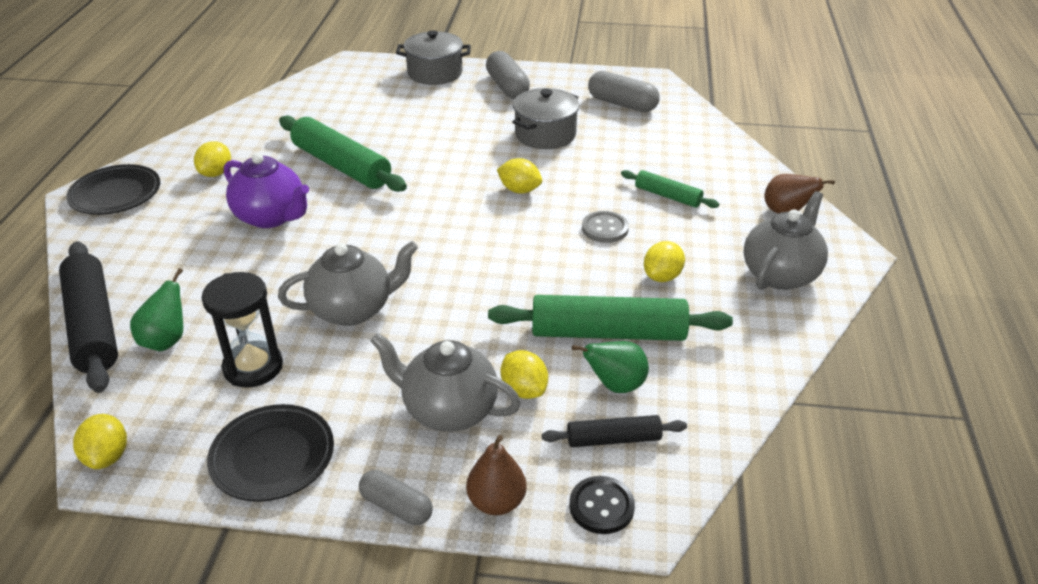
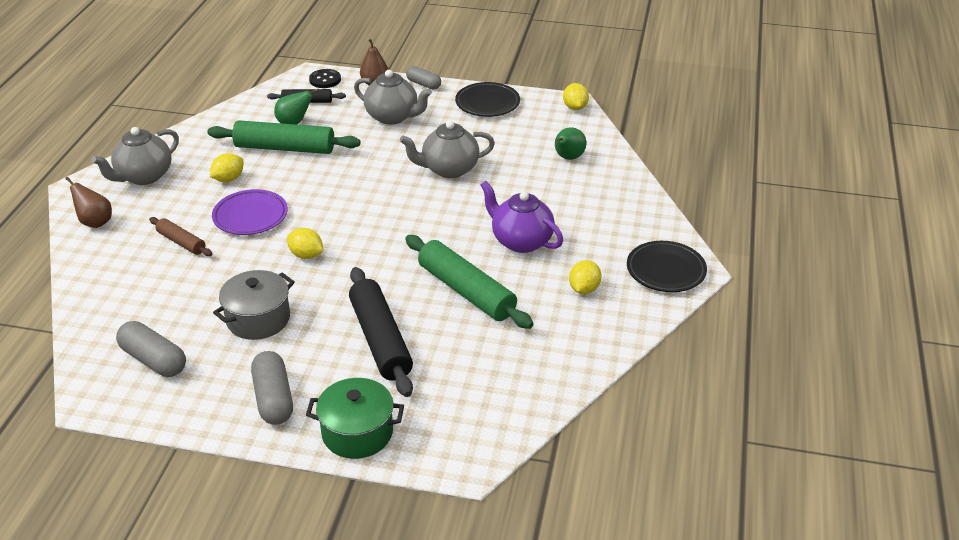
camera: 175 degrees left, 0 degrees up
black rolling pin [59,241,118,393] -> black rolling pin moved to [349,267,413,397]
black hourglass [202,272,283,388] -> none
grey pot [396,30,471,85] -> green pot [306,378,404,459]
yellow lemon [501,350,548,399] -> none
grey button [582,211,629,243] -> purple plate [212,189,288,235]
green rolling pin [621,170,719,208] -> brown rolling pin [149,217,212,256]

